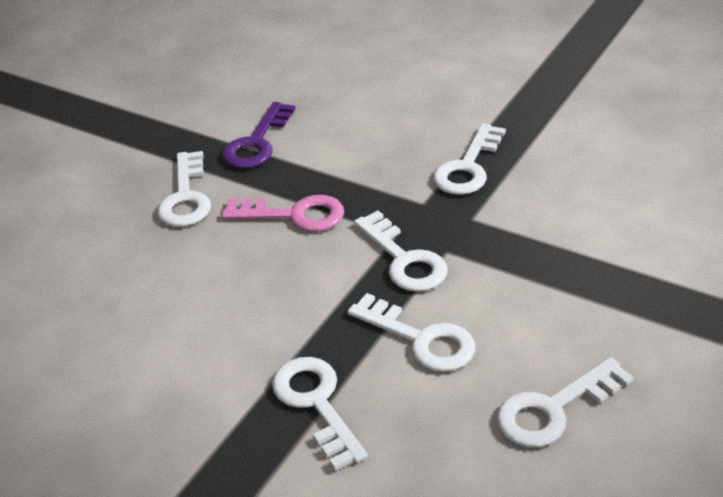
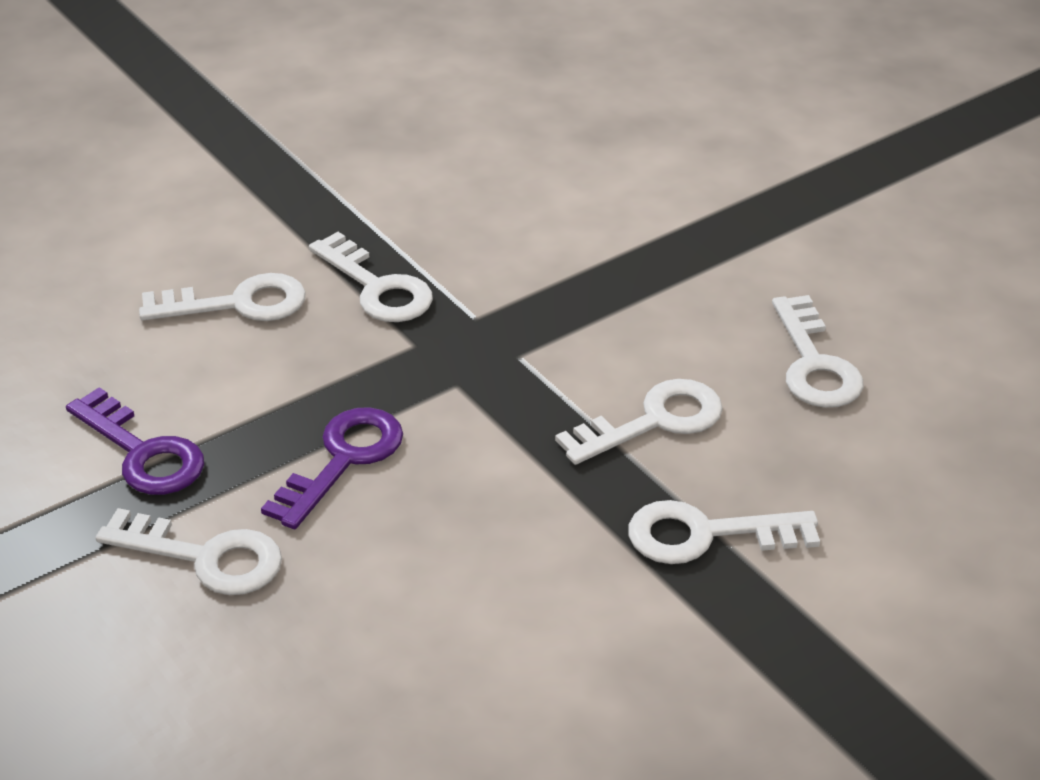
camera: 70 degrees left, 0 degrees up
pink key [222,195,344,232] -> purple key [261,407,403,529]
white key [354,211,447,292] -> white key moved to [139,273,306,321]

